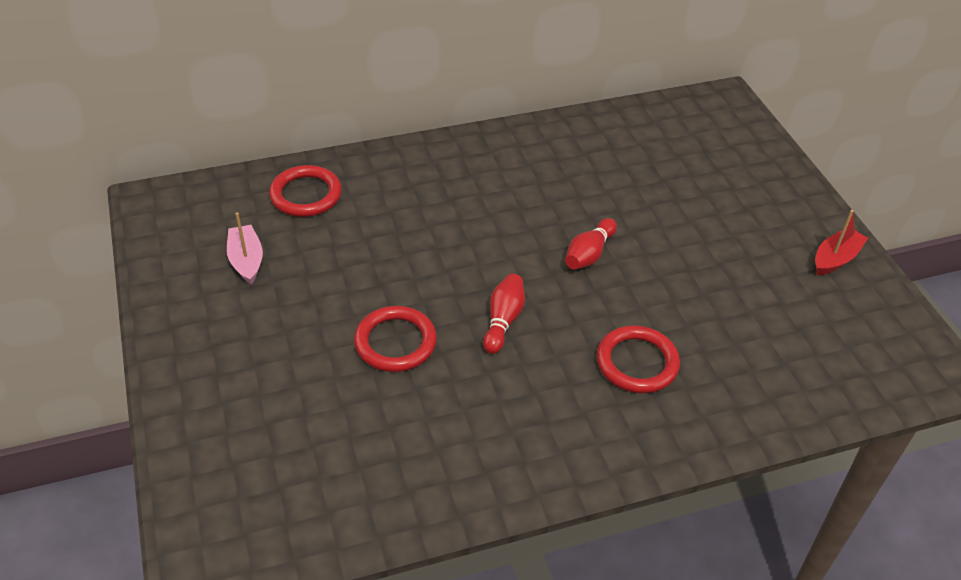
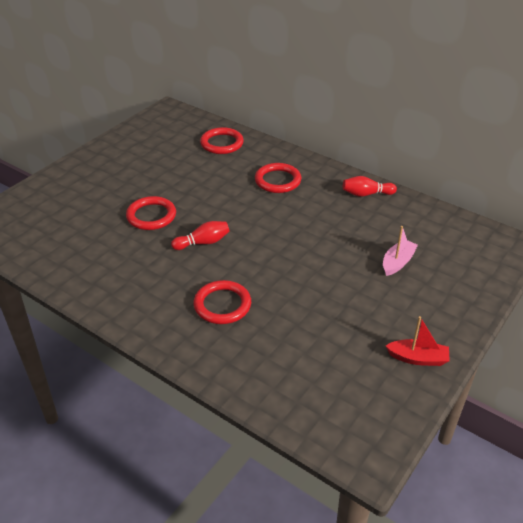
camera: 55 degrees right, 5 degrees down
pink boat [227,212,263,285] -> pink boat moved to [383,226,418,276]
red bowling pin [565,218,617,269] -> red bowling pin moved to [343,176,397,197]
none -> red ring [255,163,301,193]

